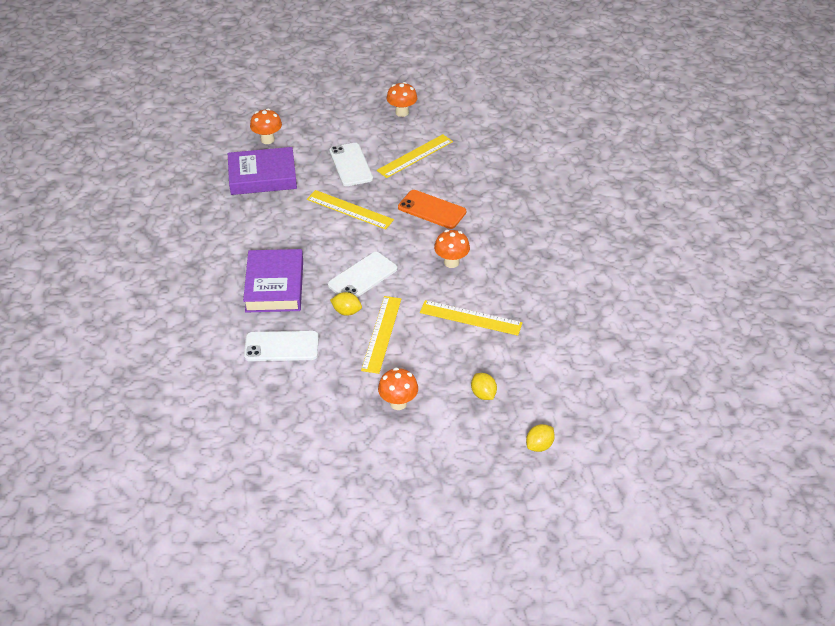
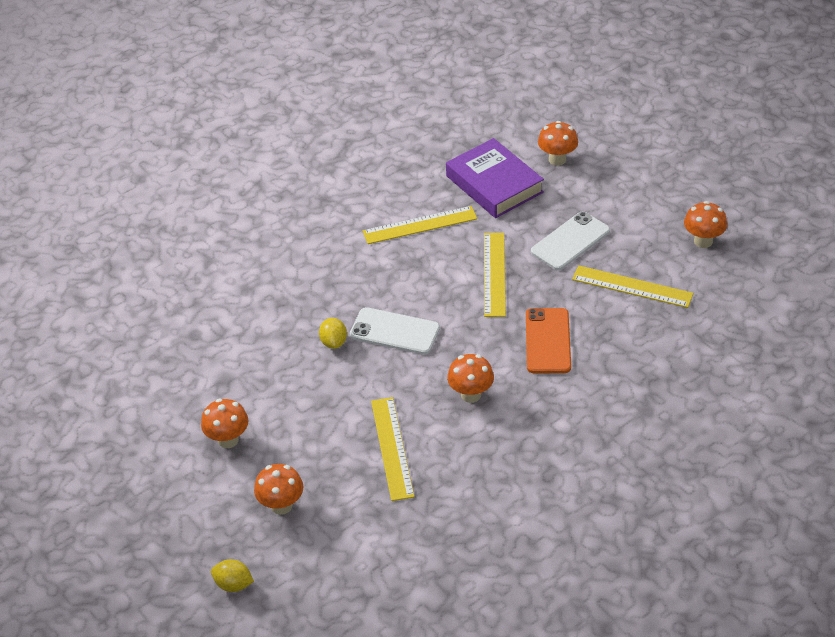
camera: 65 degrees right, 0 degrees up
purple book [243,249,303,312] -> none
white phone [244,331,319,361] -> none
yellow ruler [361,296,401,374] -> yellow ruler moved to [363,206,477,244]
yellow lemon [471,373,497,400] -> orange mushroom [254,464,303,515]

